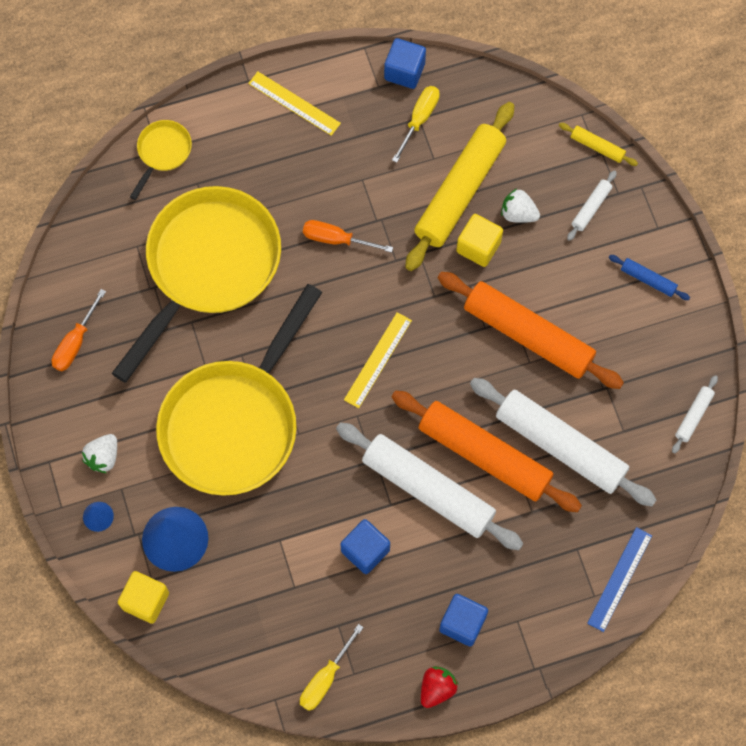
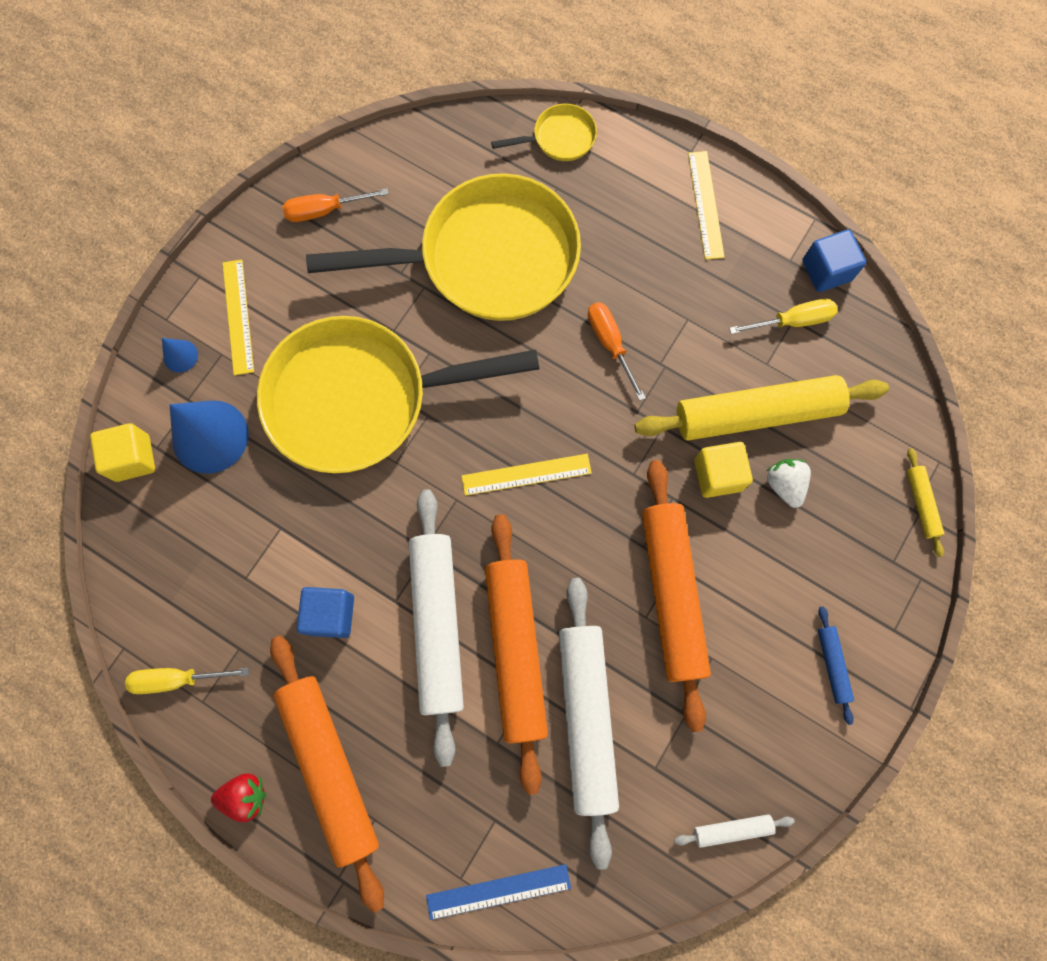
camera: 50 degrees right, 5 degrees up
white strawberry [82,434,117,473] -> yellow ruler [223,259,254,375]
blue cube [439,594,488,647] -> orange rolling pin [270,635,384,913]
white rolling pin [567,170,617,241] -> none

